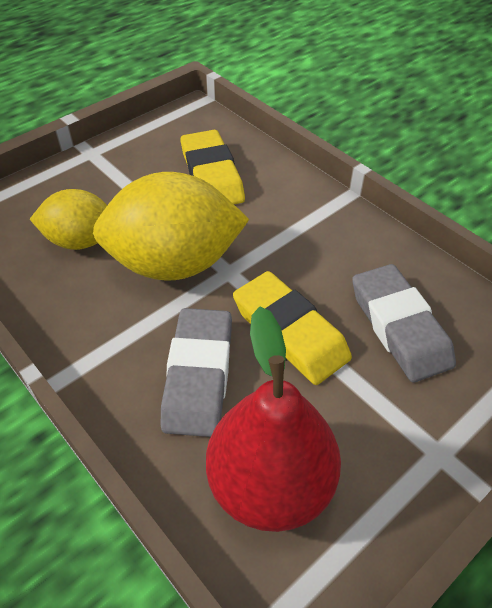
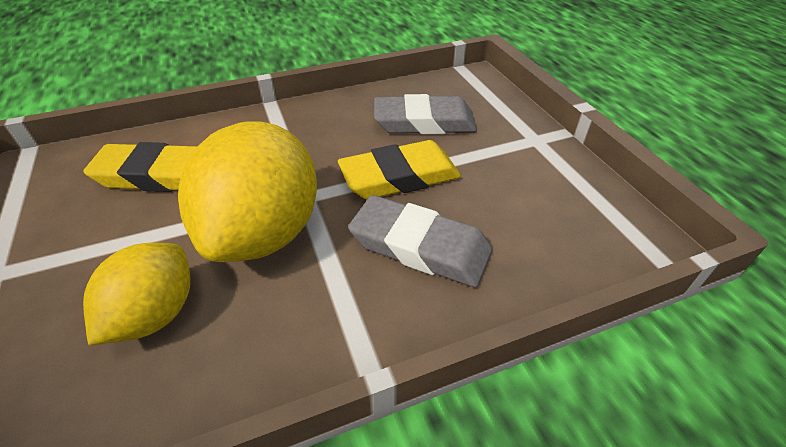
camera: 70 degrees left, 5 degrees down
red pear [206,307,341,532] -> none

